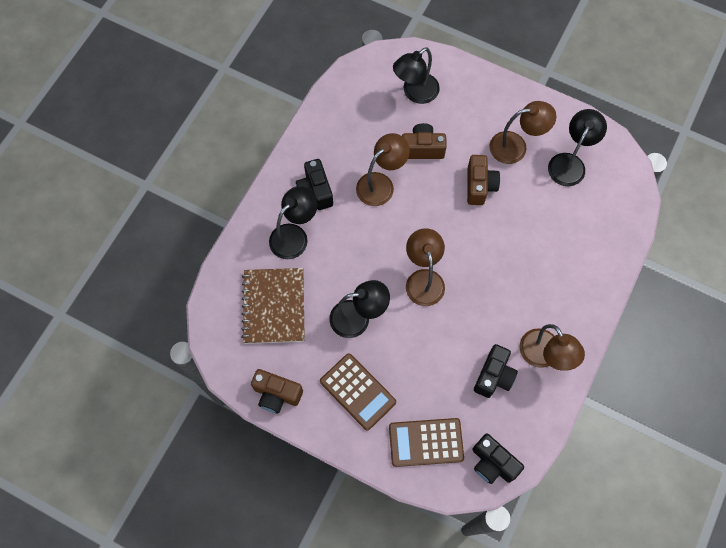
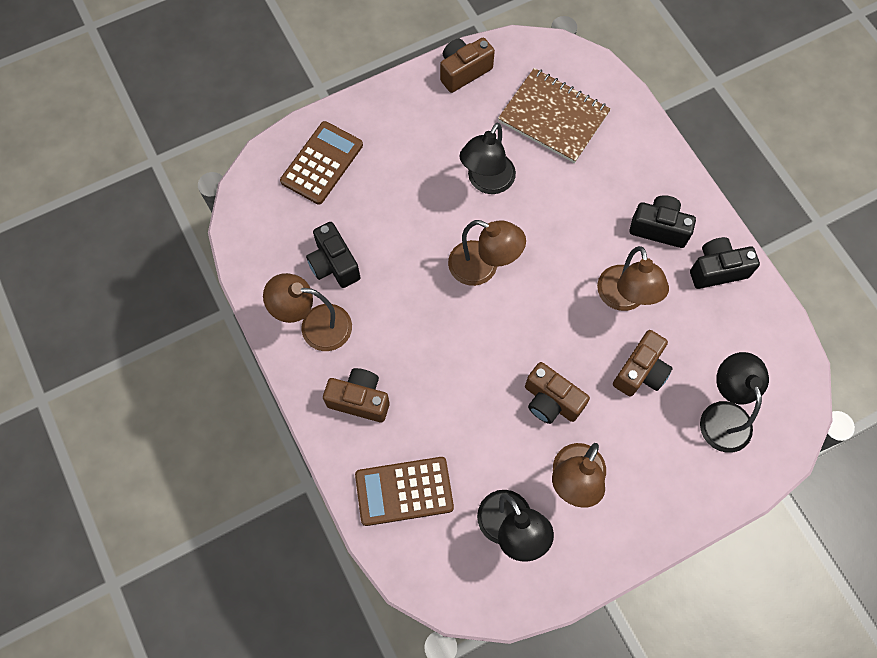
camera: 125 degrees right, 0 degrees up
black lamp [269,186,317,259] -> none
brown calculator [320,353,396,431] -> brown calculator moved to [355,457,454,526]
black camera [472,434,524,484] -> black camera moved to [690,237,760,289]
none -> brown camera [323,368,390,422]

